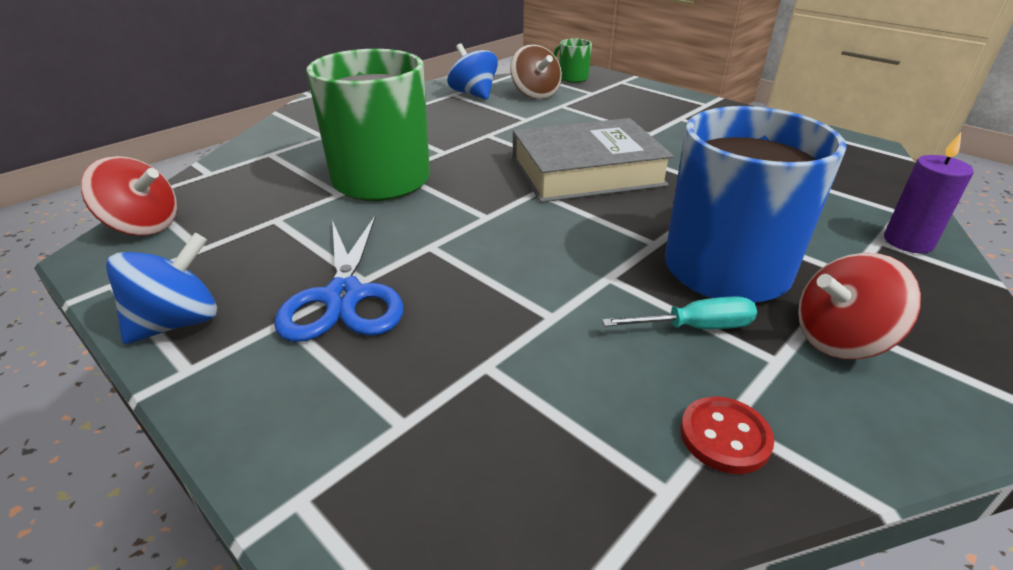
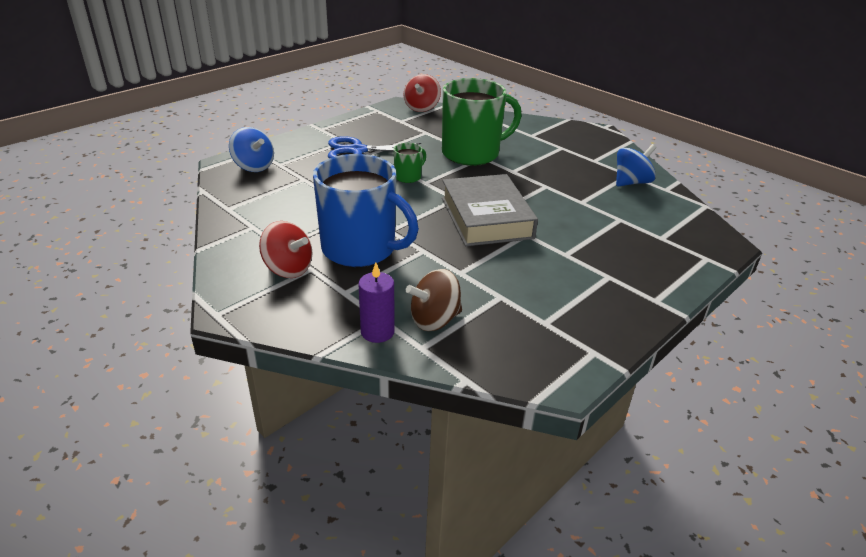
camera: 90 degrees right, 0 degrees up
blue spinning top [106,233,217,344] -> blue spinning top moved to [229,127,274,172]
brown spinning top [511,45,562,99] -> brown spinning top moved to [406,269,462,331]
green mug [554,39,592,83] -> green mug moved to [394,143,426,183]
turquoise screwdriver [602,296,757,329] -> none
red button [680,397,774,474] -> none
red spinning top [798,253,921,359] -> red spinning top turned 135 degrees clockwise [259,221,312,278]

